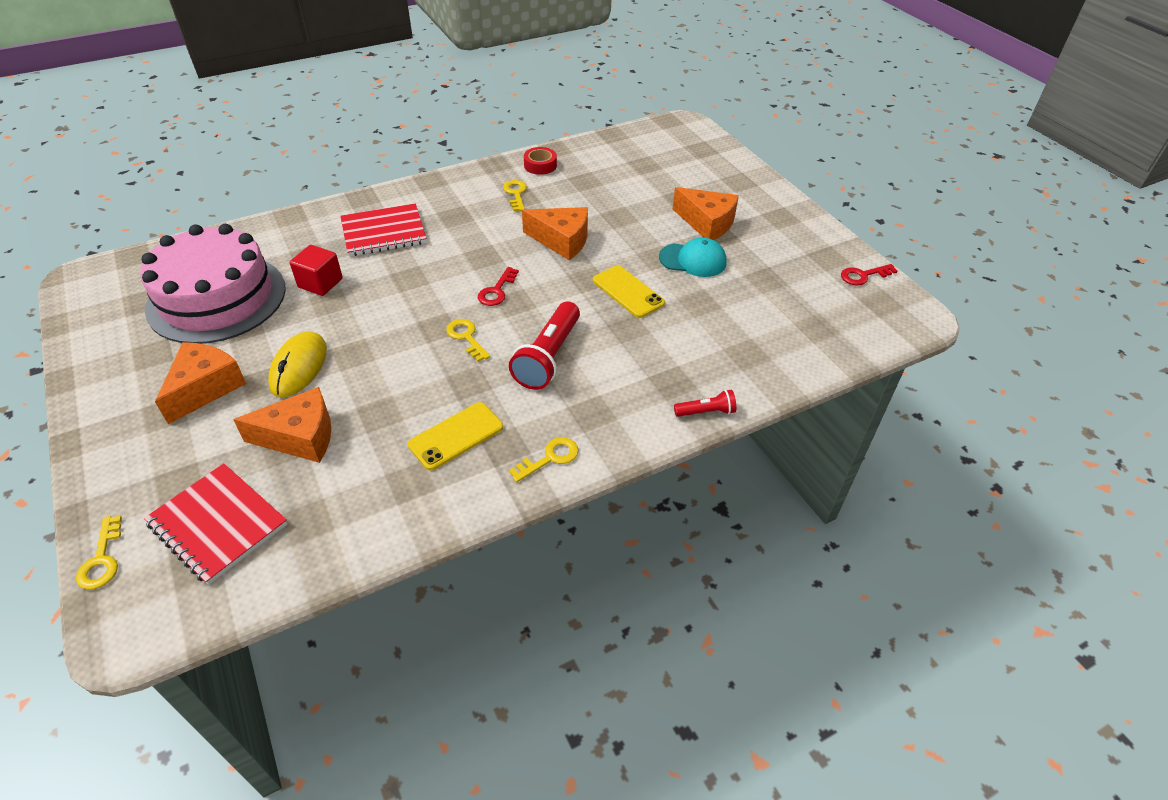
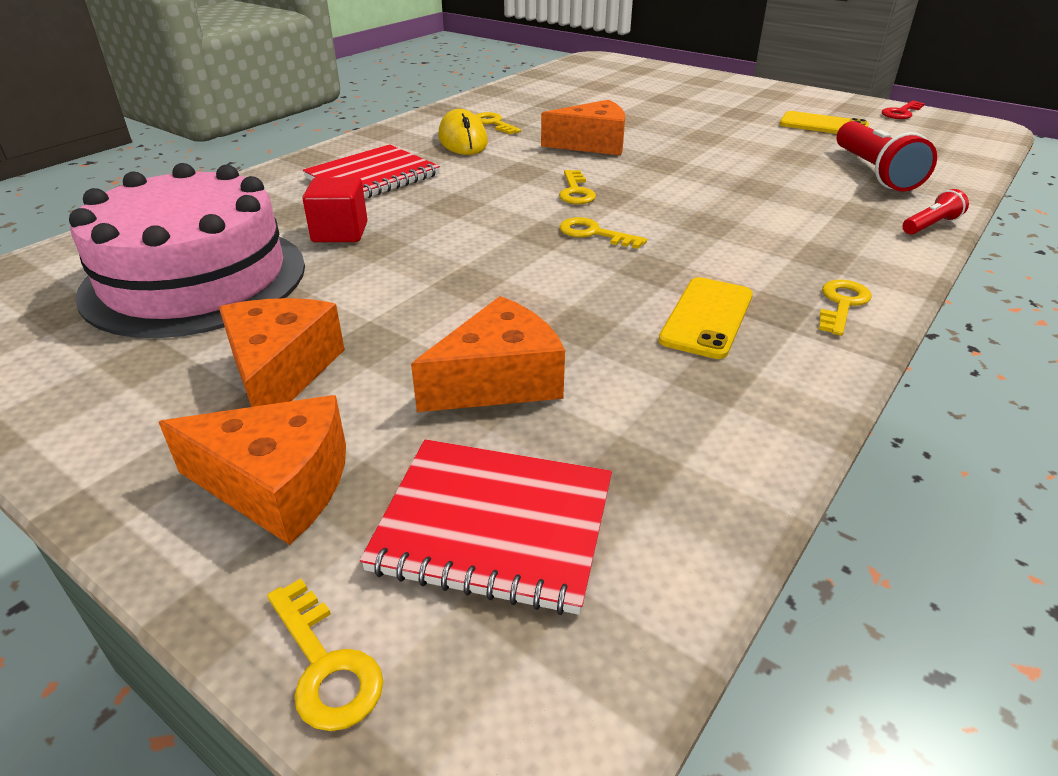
camera: 25 degrees left, 10 degrees down
yellow mouse [268,331,327,397] -> yellow mouse moved to [438,109,488,155]
red key [478,267,519,306] -> yellow key [559,170,596,204]
red flashlight [509,302,580,390] -> red flashlight moved to [837,121,937,192]
red tape [524,147,557,175] -> none
yellow phone [593,265,665,318] -> yellow phone moved to [780,111,869,134]
turquoise cap [659,237,727,277] -> none
orange cheese [673,187,739,240] -> orange cheese moved to [159,395,346,545]

